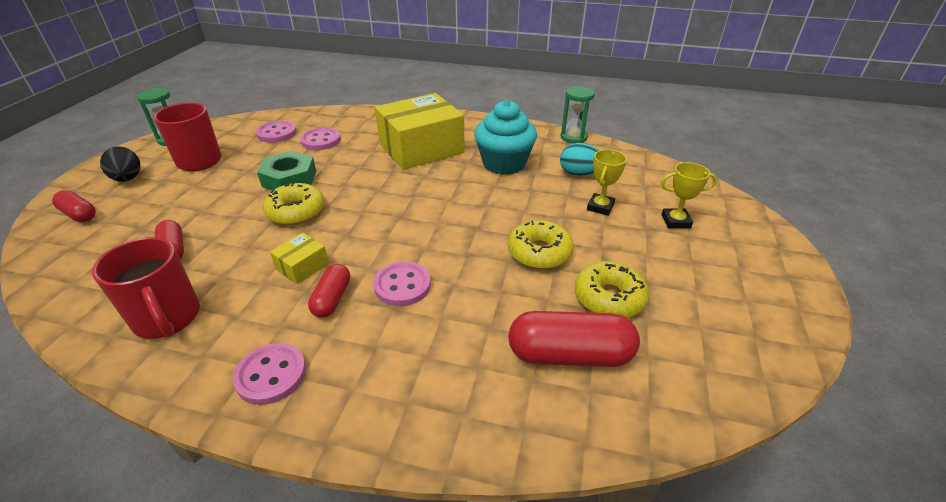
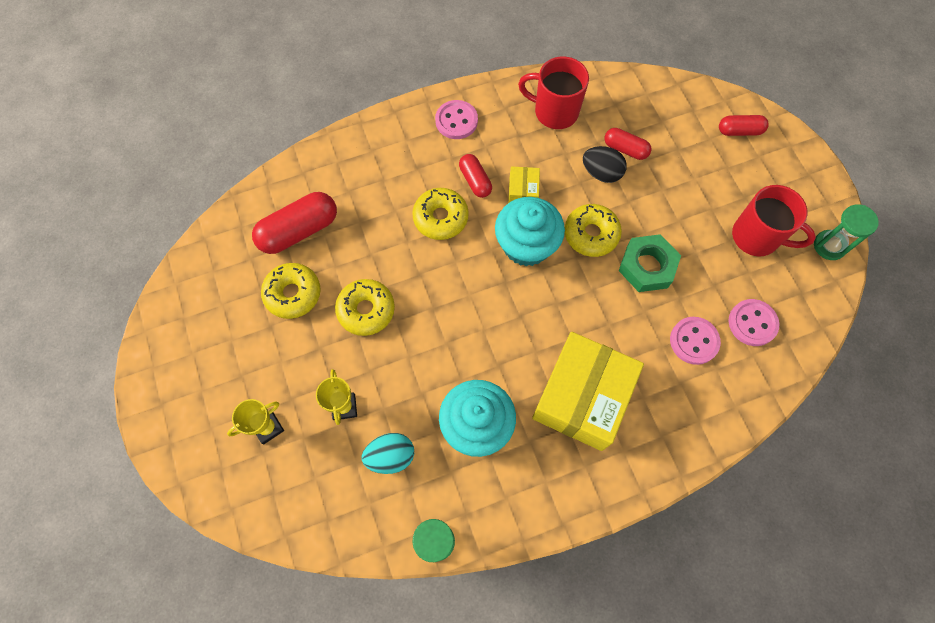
camera: 145 degrees right, 30 degrees up
black egg [100,147,140,182] -> black egg moved to [583,146,627,183]
pink button [373,261,431,306] -> yellow donut [412,188,469,240]
none -> turquoise cupcake [495,197,565,266]

